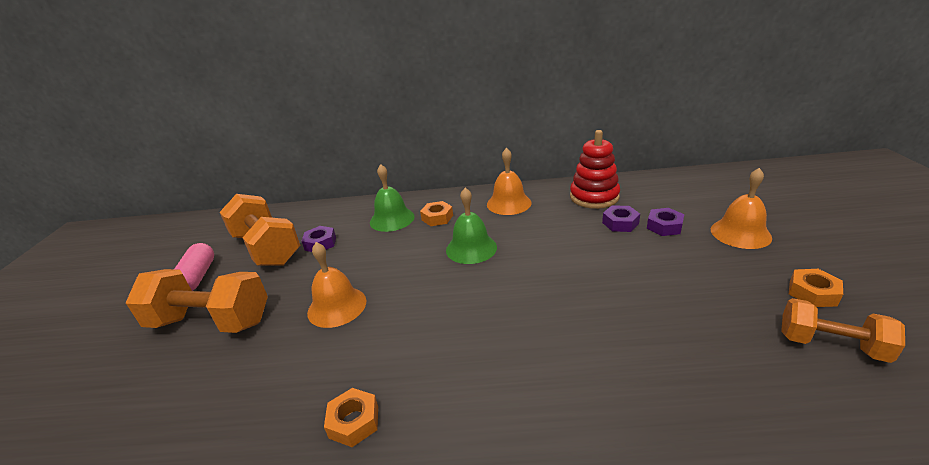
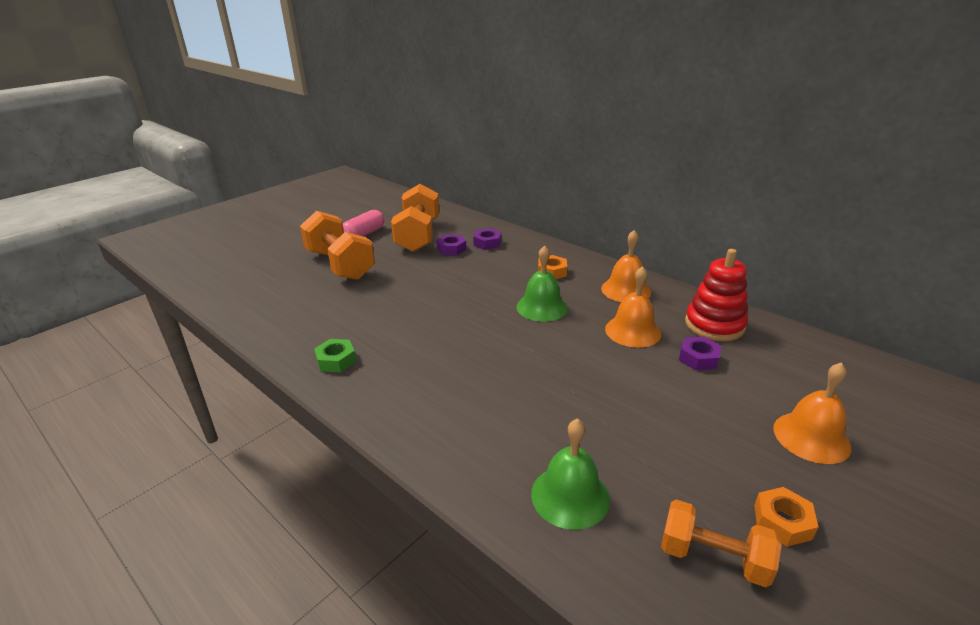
camera: 40 degrees right, 0 degrees up
orange bell [307,242,367,328] -> orange bell moved to [605,266,661,348]
orange nut [324,388,378,447] -> green nut [314,339,356,372]
green bell [370,164,415,232] -> green bell moved to [531,418,610,530]
purple nut [647,208,684,236] -> purple nut moved to [473,228,501,250]
orange dumbbell [781,298,905,363] -> orange dumbbell turned 45 degrees counterclockwise [661,499,781,587]

